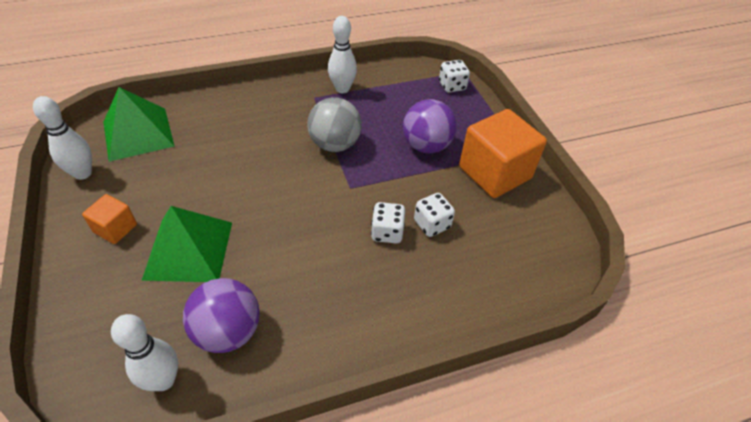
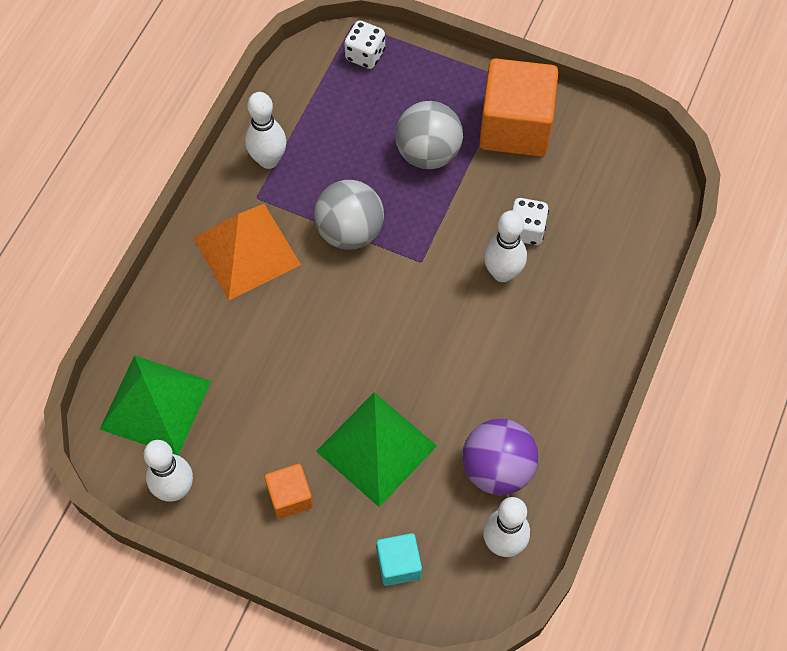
camera: 45 degrees left, 15 degrees up
white dice [371,202,405,244] -> white bowling pin [484,211,527,282]
purple ball [403,99,457,154] -> grey ball [395,101,463,169]
none -> orange pyramid [193,204,301,300]
none -> turquoise cube [376,533,422,586]

